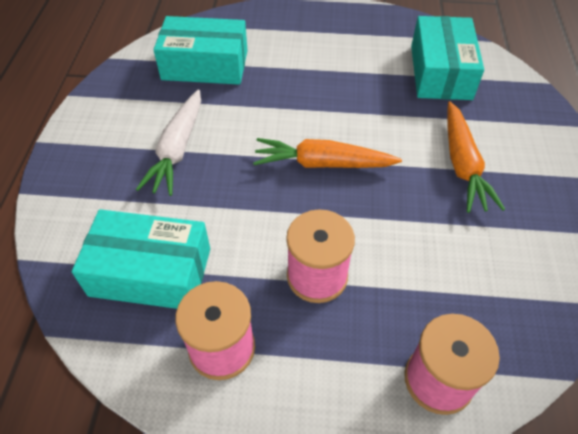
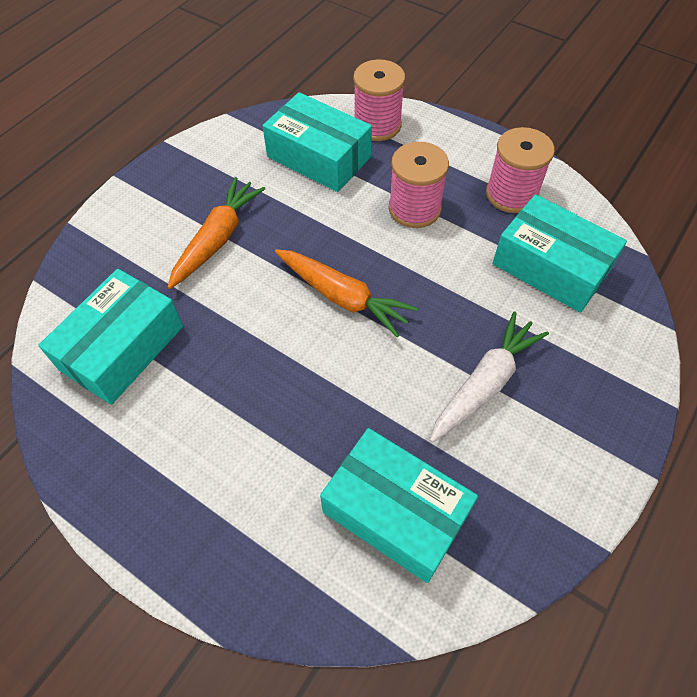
camera: 150 degrees left, 5 degrees up
none -> turquoise box [263,92,372,192]

